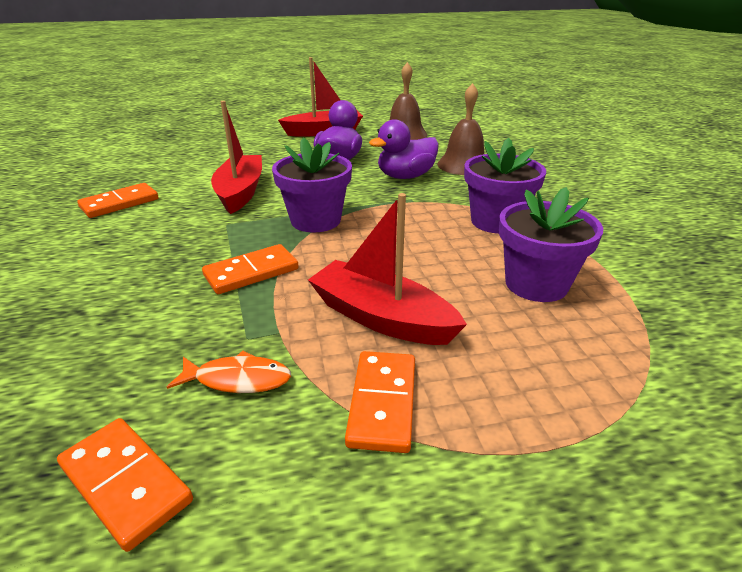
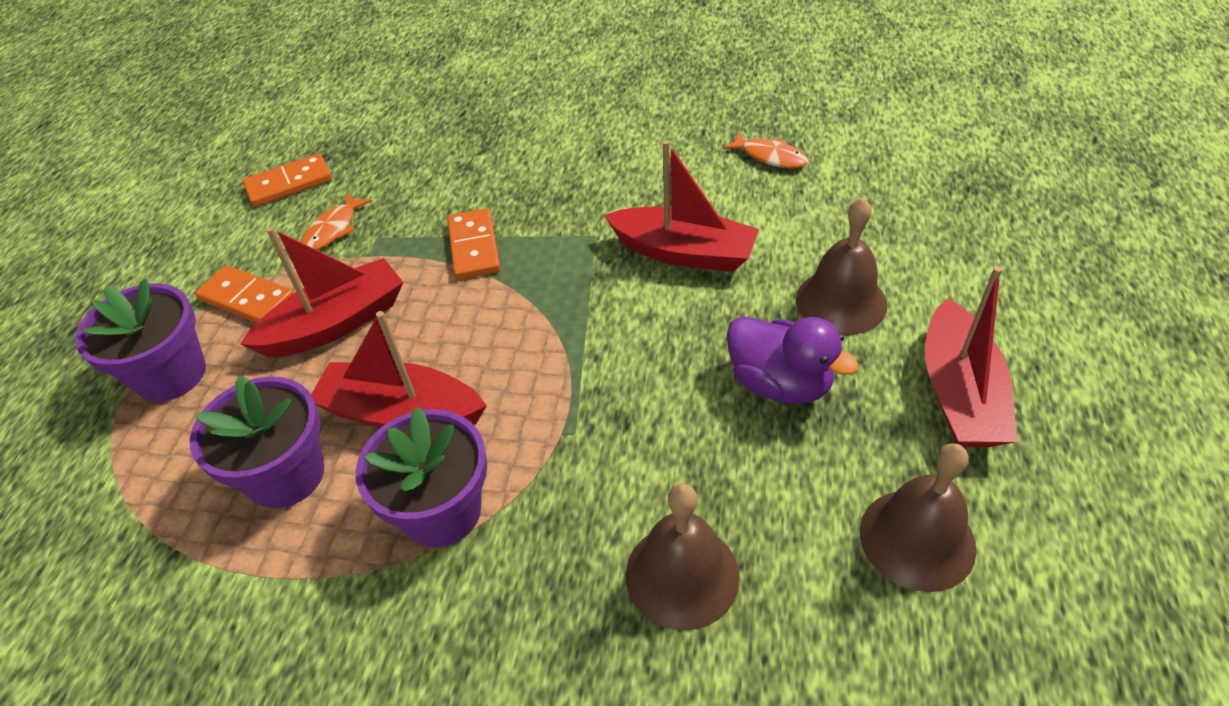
camera: 115 degrees right, 15 degrees up
orange domino [77,183,159,218] -> none
purple flower pot [272,137,352,233] -> purple flower pot moved to [75,278,206,402]
purple duck [369,119,439,179] -> none
none -> red boat [311,311,487,428]
none -> orange fish [723,131,808,168]
none -> brown bell [796,197,887,335]

